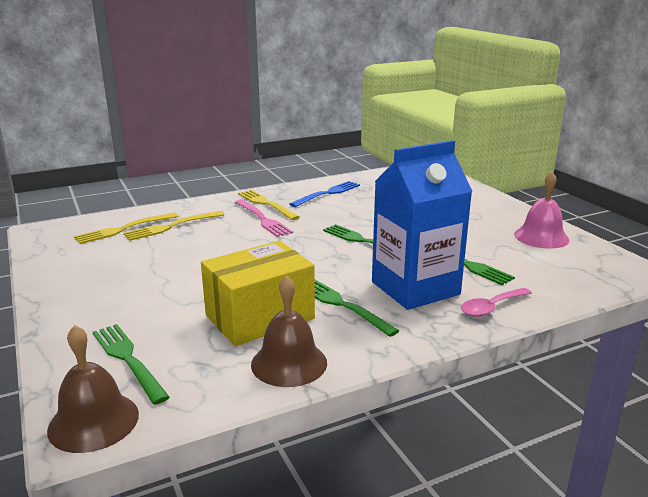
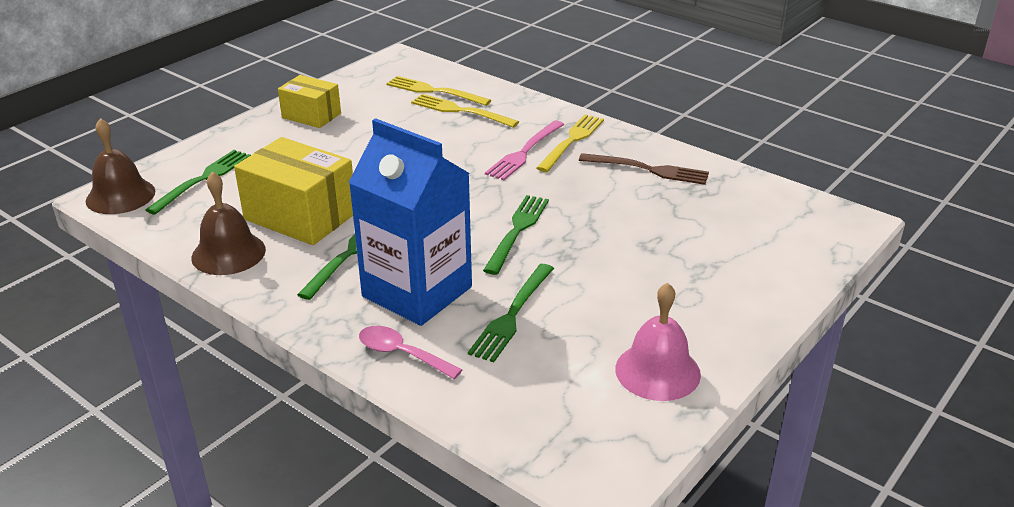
camera: 65 degrees right, 10 degrees up
blue fork [290,181,360,207] -> brown fork [579,153,709,185]
none -> yellow box [278,75,341,128]

